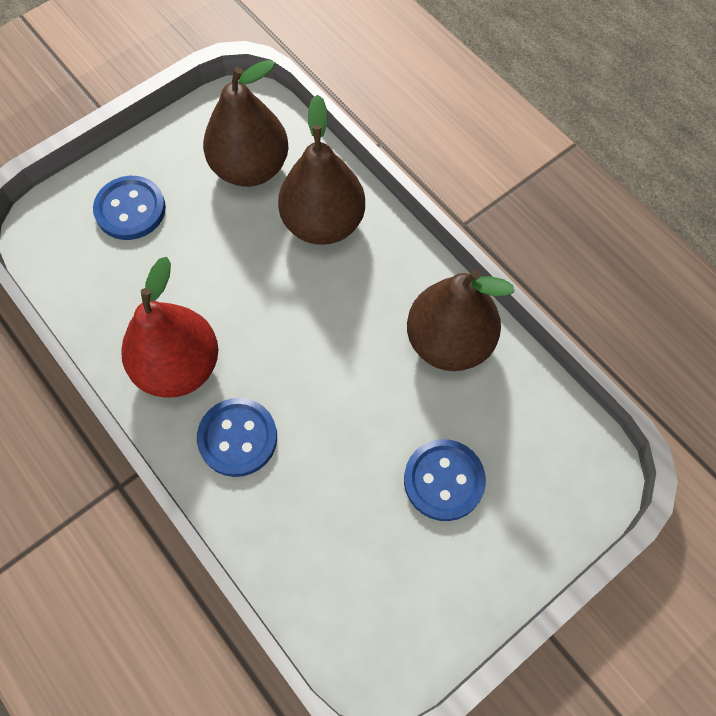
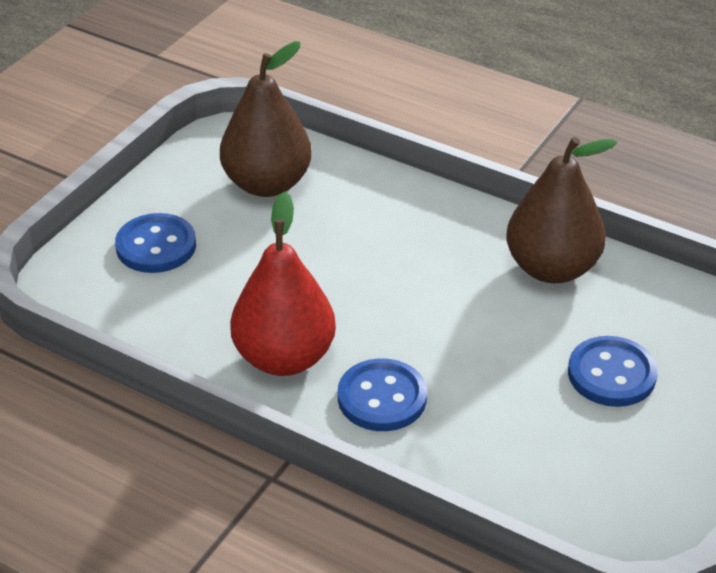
camera: 20 degrees left, 25 degrees down
brown pear [278,95,365,245] -> none

